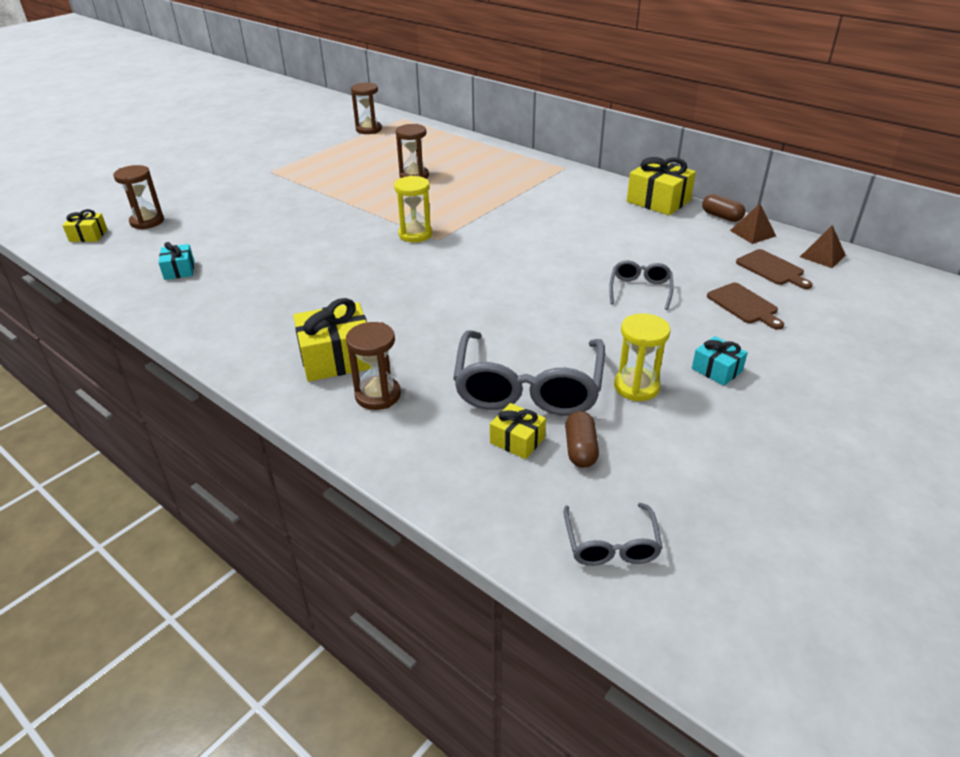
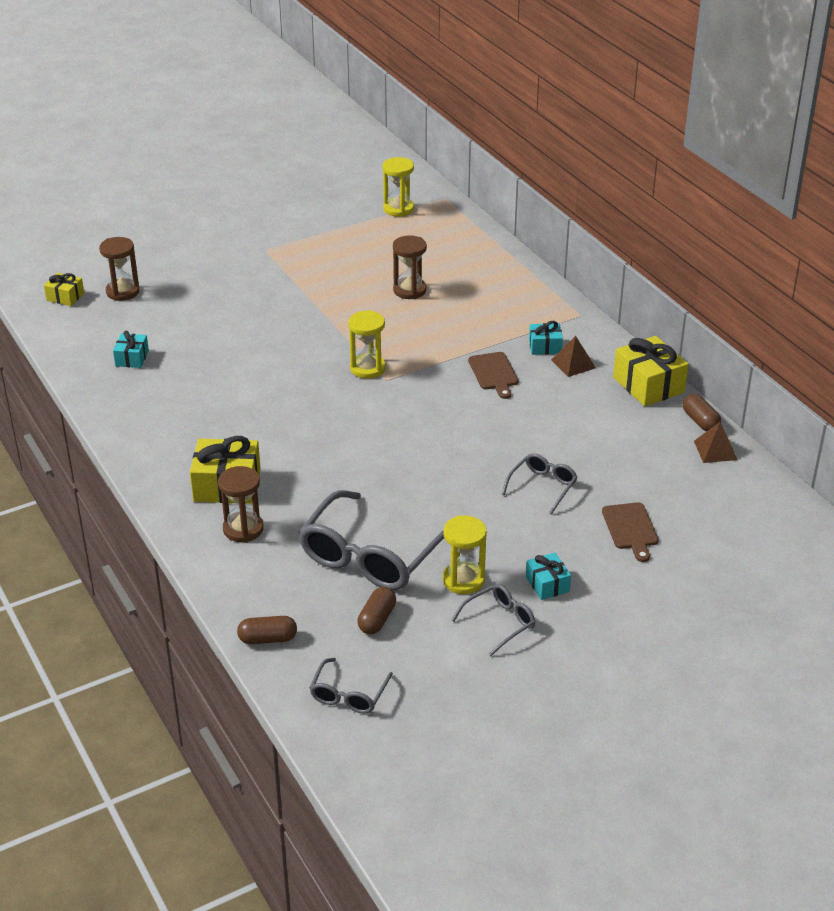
camera: 20 degrees right, 0 degrees up
brown hourglass [351,82,382,134] -> yellow hourglass [383,157,414,217]
yellow gift [490,403,546,459] -> none
brown cutting board [736,249,813,289] -> brown cutting board moved to [468,352,519,399]
brown pyramid [800,225,846,268] -> brown pyramid moved to [551,336,596,377]
none -> brown capsule [237,616,297,644]
none -> grey glasses [452,584,535,656]
none -> turquoise gift [529,321,563,355]

